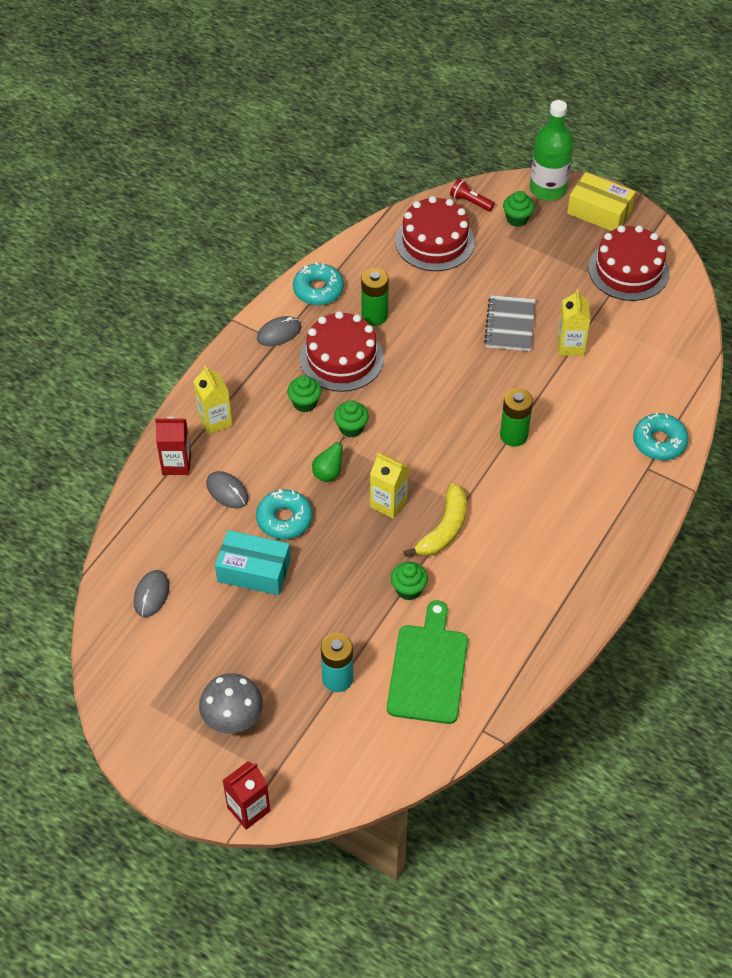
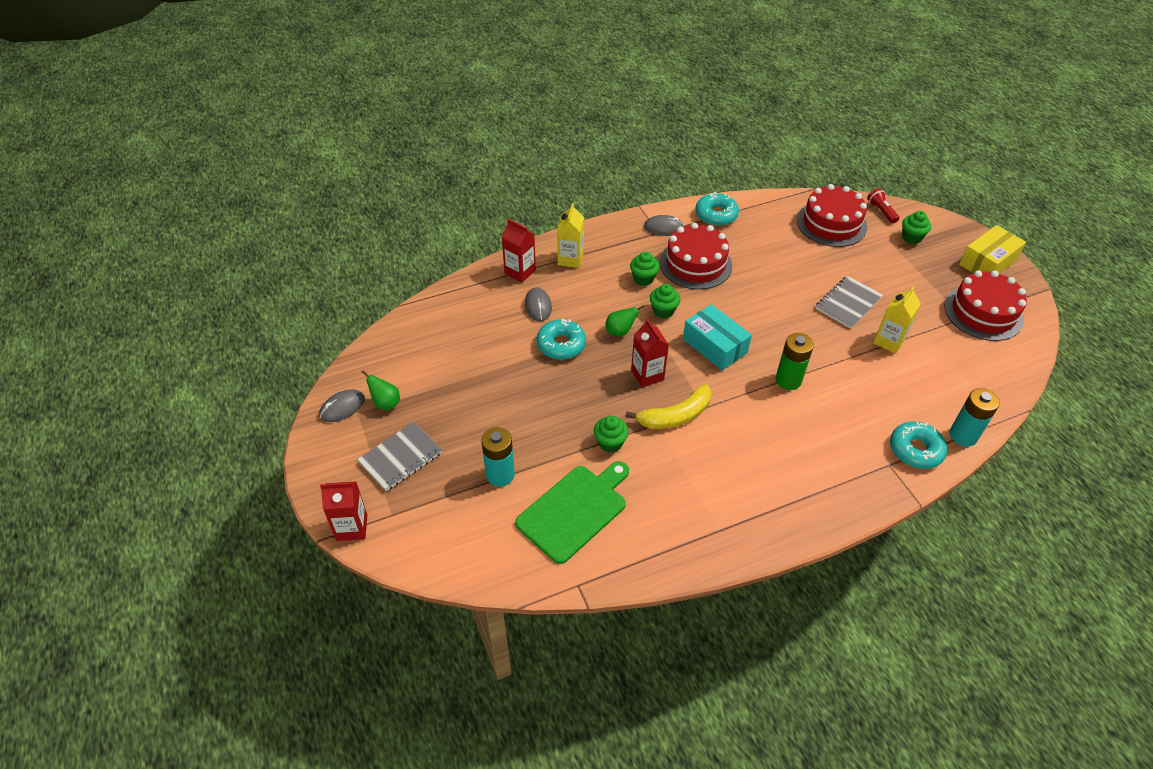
camera: 35 degrees right, 5 degrees down
grey mouse [134,570,169,617] -> grey mouse moved to [319,389,365,422]
grey mushroom [199,673,263,734] -> grey notebook [357,422,442,491]
turquoise box [215,530,291,595] -> turquoise box moved to [683,304,752,371]
green battery [361,268,389,326] -> none
yellow carton [370,453,409,519] -> red carton [631,319,669,387]
green bottle [530,100,574,201] -> none
yellow box [567,172,636,231] -> yellow box turned 75 degrees clockwise [959,225,1026,274]
none -> green pear [361,371,400,410]
none -> turquoise battery [949,388,1000,447]

